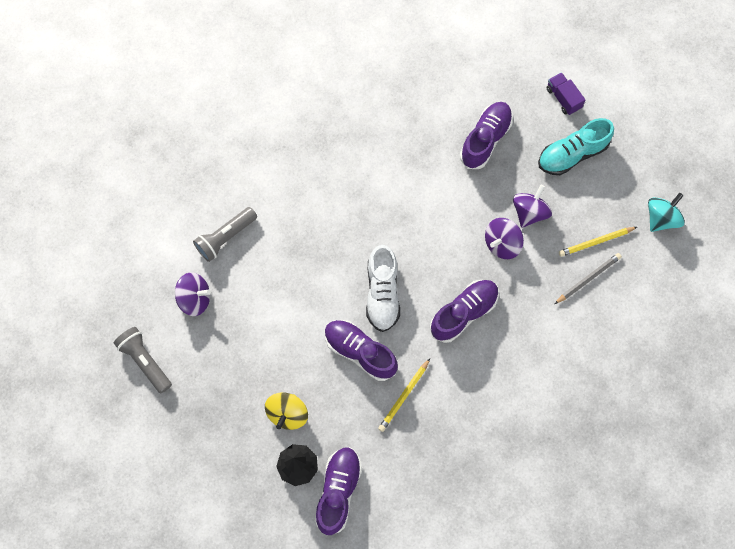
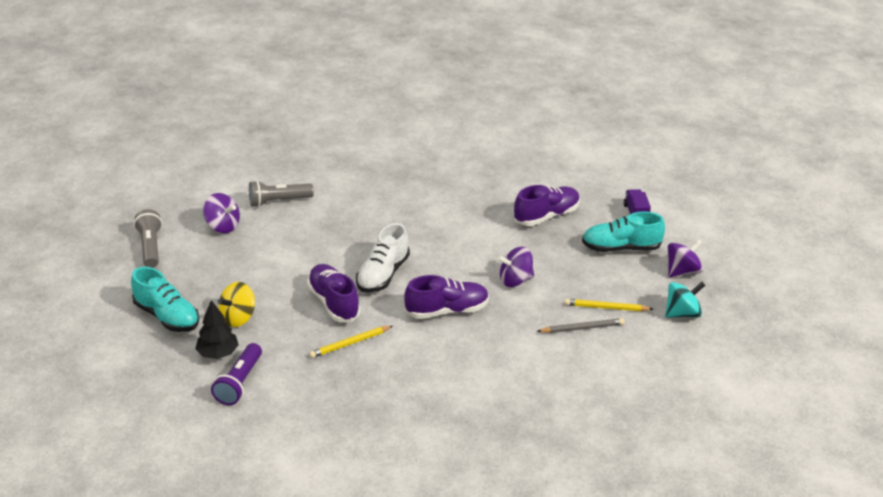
camera: 25 degrees right, 35 degrees down
purple shoe [315,447,362,536] -> purple flashlight [211,343,262,405]
purple spinning top [513,185,552,228] -> purple spinning top moved to [668,238,703,277]
none -> turquoise shoe [131,267,199,332]

